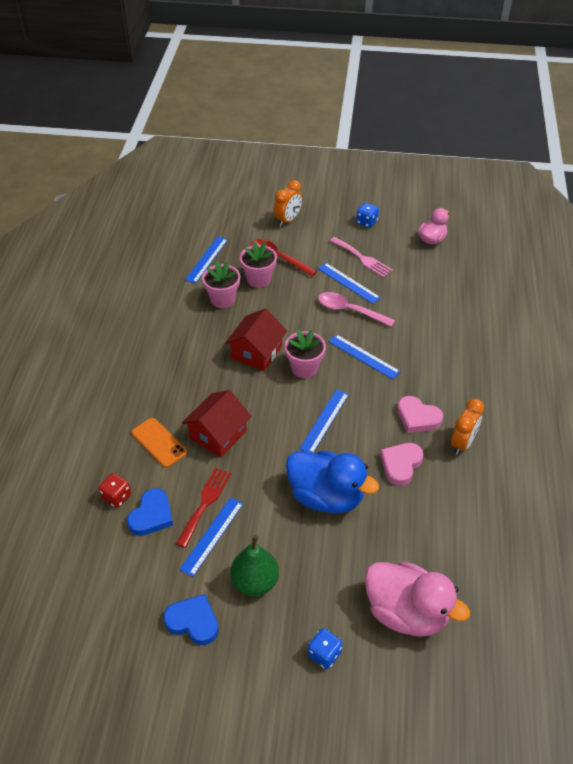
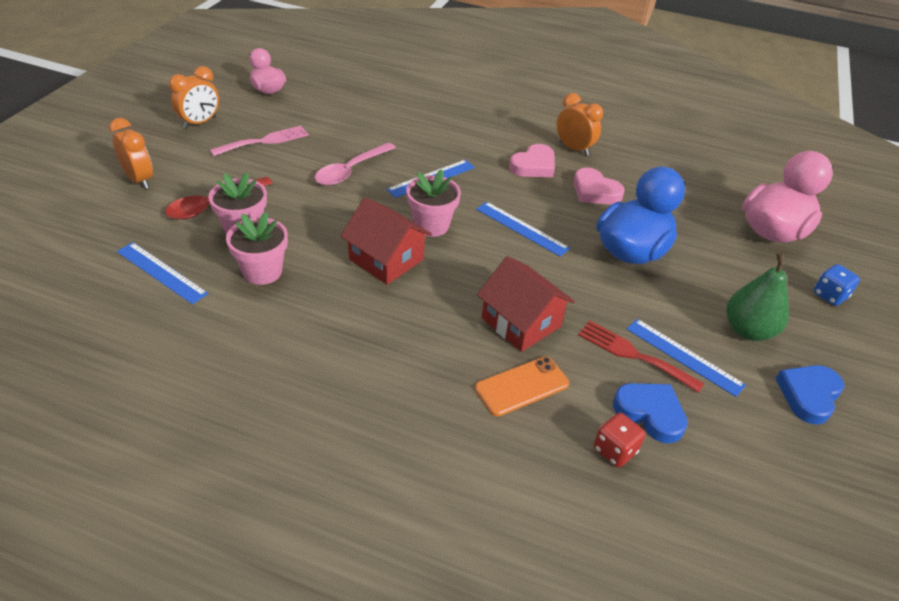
camera: 80 degrees left, 5 degrees down
blue ruler [318,263,381,304] -> none
blue dice [356,202,379,228] -> orange clock [169,66,219,129]

